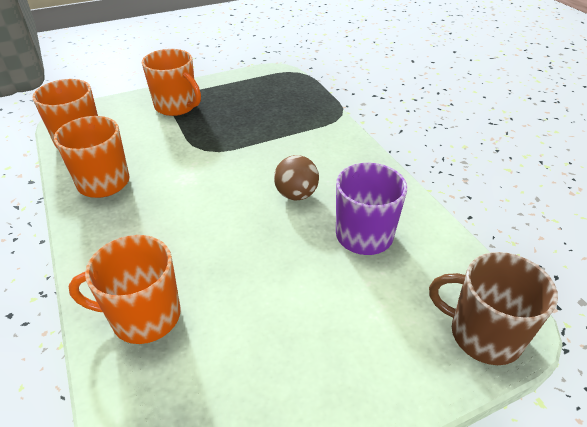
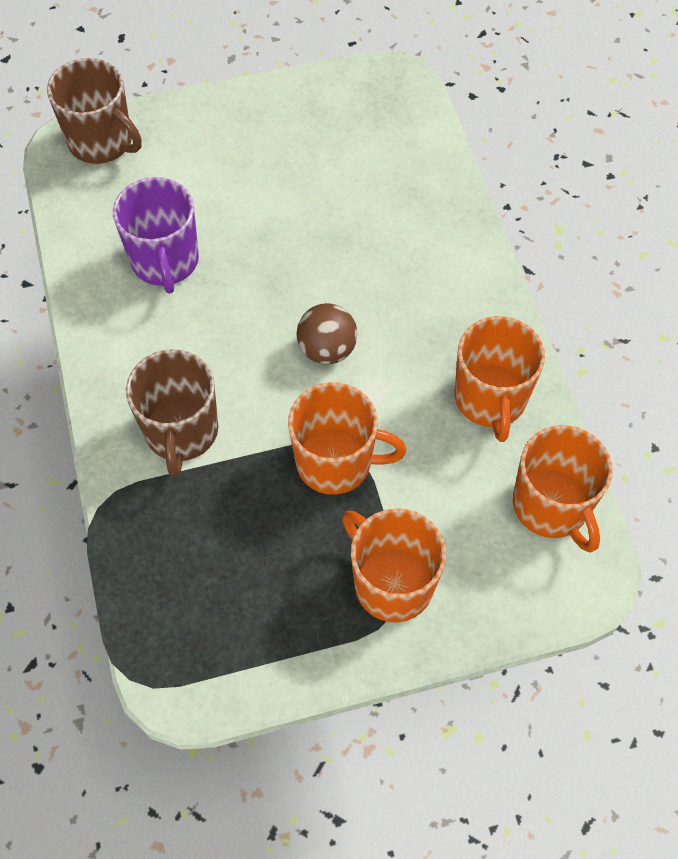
camera: 170 degrees left, 20 degrees up
orange mug [68,235,180,344] -> orange mug moved to [288,382,407,495]
brown ball [274,155,319,200] -> brown ball moved to [297,303,358,365]
none -> brown mug [126,349,218,477]

